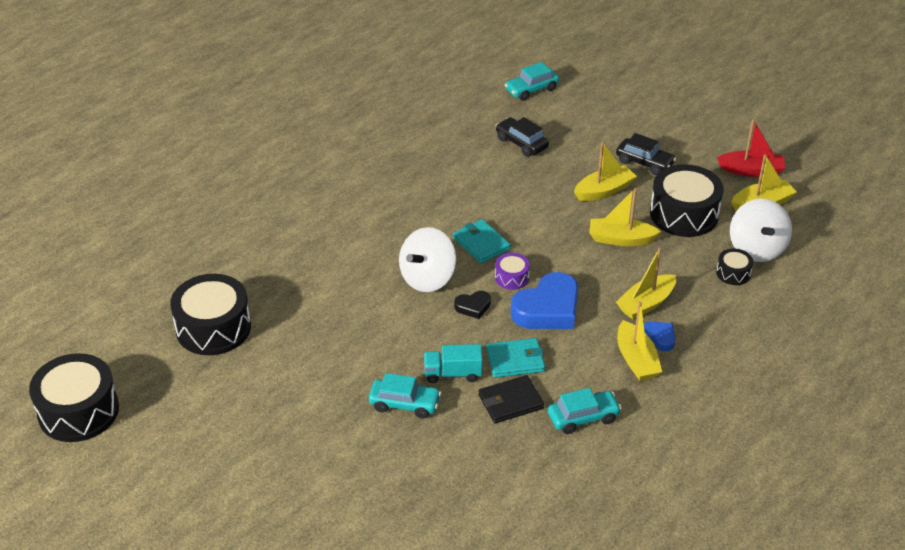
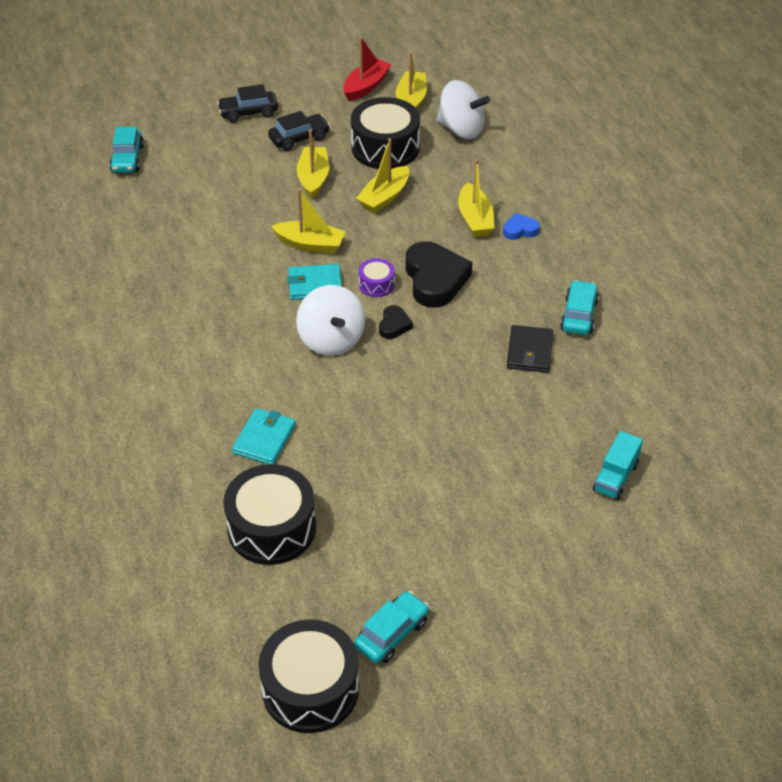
camera: 60 degrees left, 5 degrees up
turquoise car [369,373,441,419] -> turquoise car moved to [354,591,429,664]
turquoise truck [424,344,483,383] -> turquoise truck moved to [593,431,643,500]
turquoise wallet [486,338,545,378] -> turquoise wallet moved to [232,408,296,464]
black car [496,117,549,157] -> black car moved to [217,84,278,123]
blue heart [511,272,578,329] -> black heart [406,241,472,308]
yellow boat [617,301,662,381] -> yellow boat moved to [271,188,346,254]
black drum [716,249,753,285] -> none

